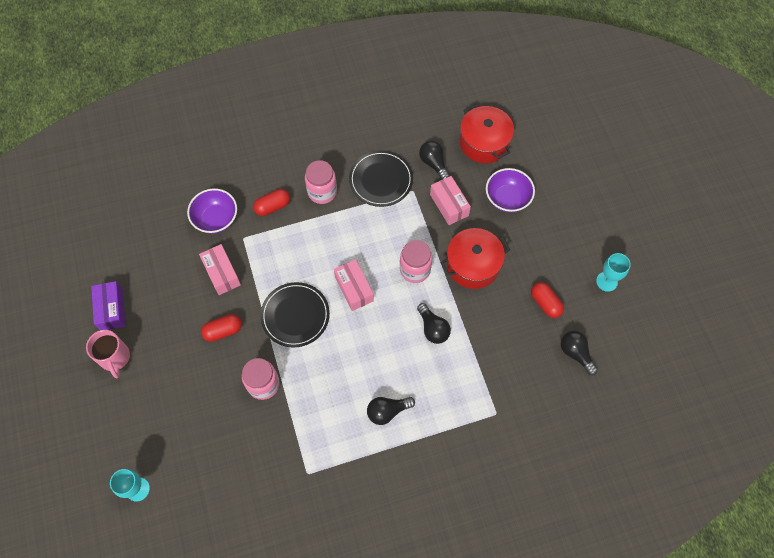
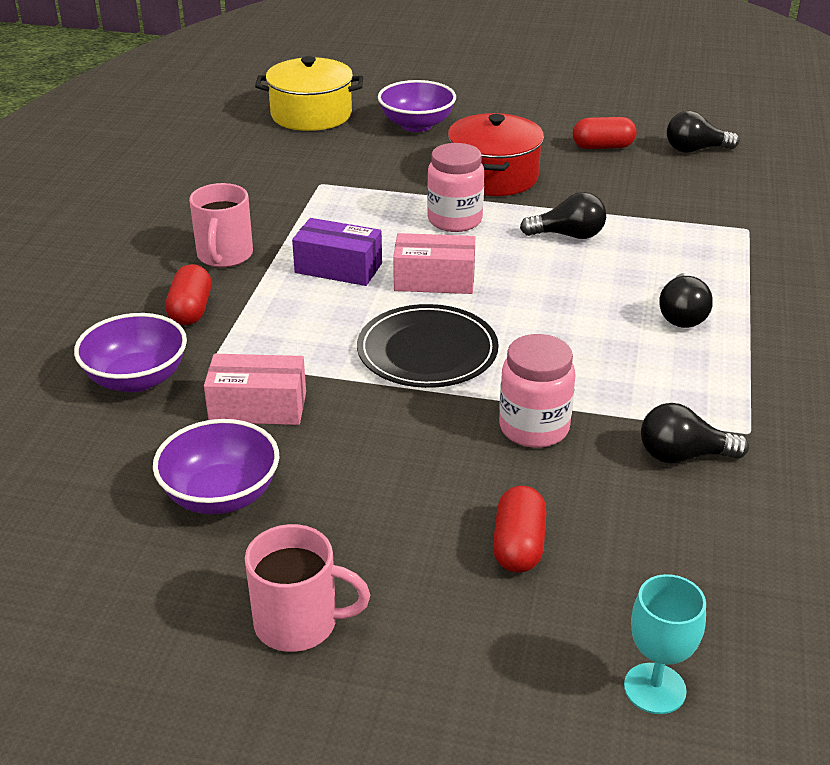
camera: 60 degrees left, 30 degrees down
purple box [91,281,126,330] -> purple box moved to [292,218,382,286]
red capsule [201,314,242,342] -> red capsule moved to [493,486,547,573]
pink jar [305,160,337,204] -> pink mug [189,183,253,268]
black plate [349,150,413,207] -> none
black light bulb [419,141,450,180] -> black light bulb moved to [641,403,749,463]
pink box [430,176,471,225] -> none
red pot [460,104,514,163] -> yellow pot [255,56,363,131]
turquoise goblet [596,253,631,292] -> none
none -> purple bowl [153,419,279,514]

